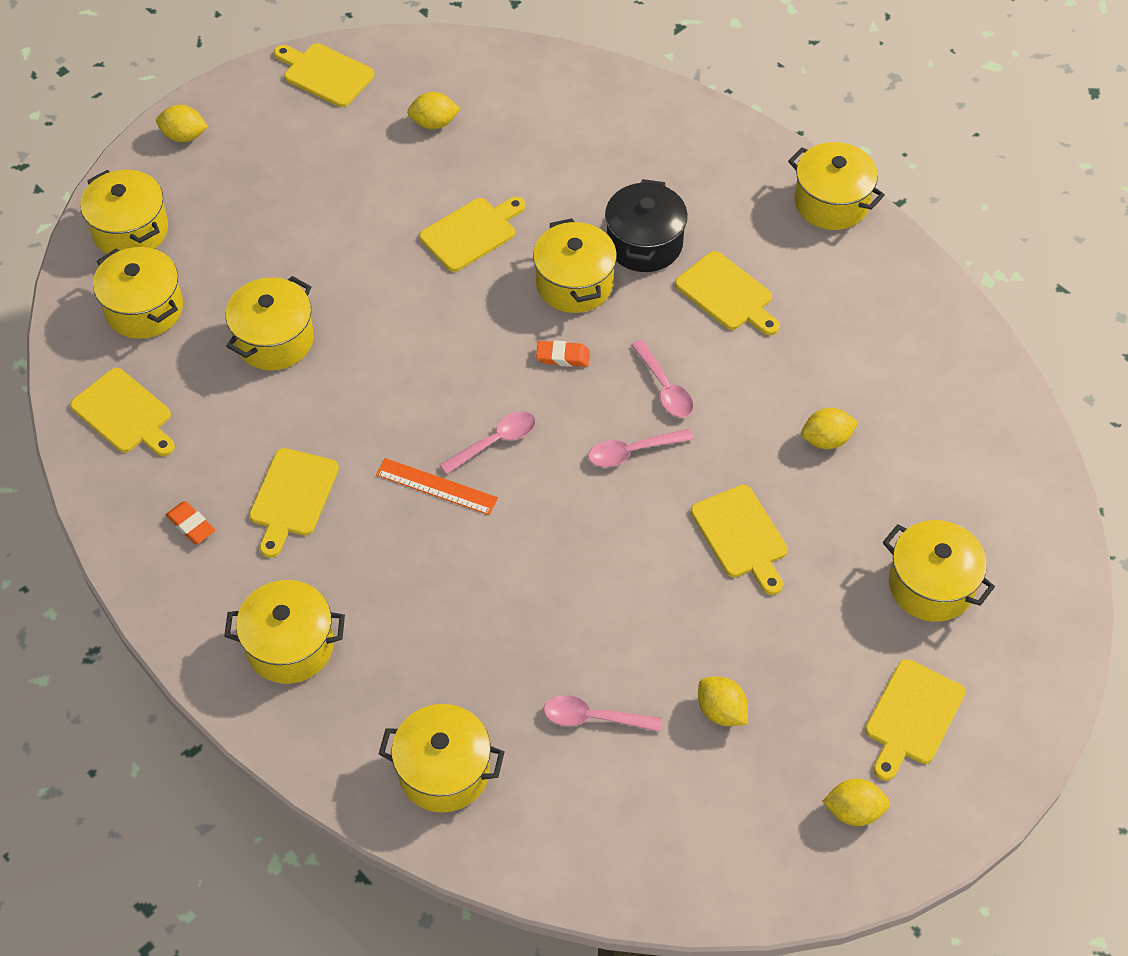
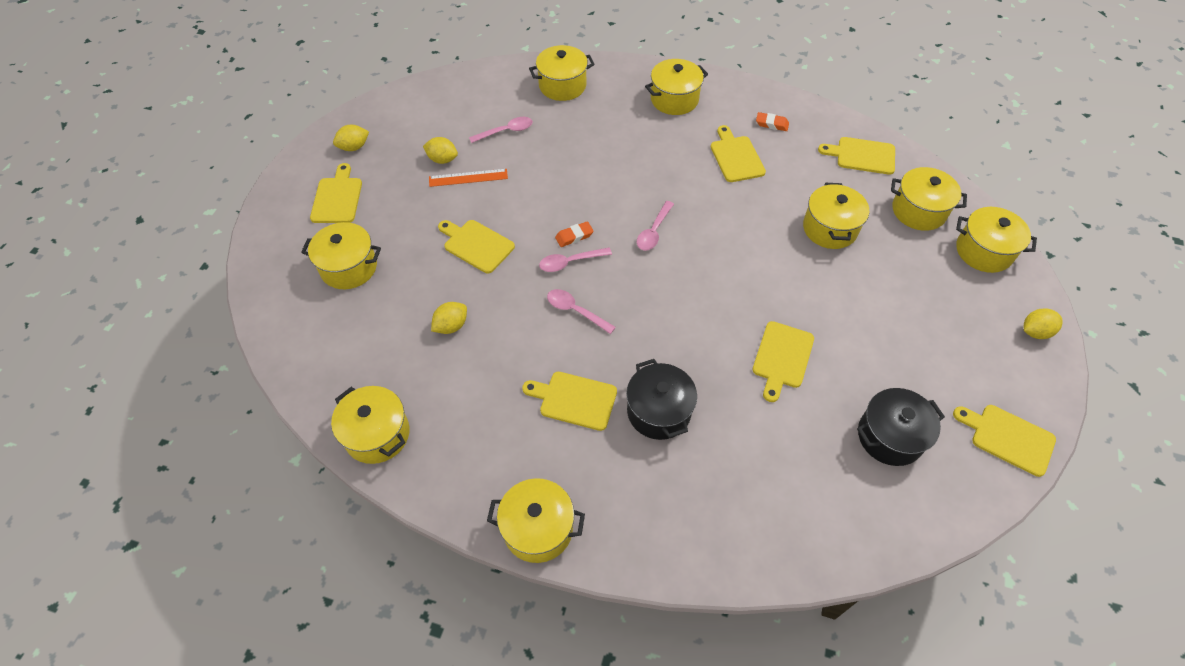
camera: 150 degrees right, 0 degrees up
yellow cutting board [274,43,375,107] -> yellow cutting board turned 150 degrees counterclockwise [953,405,1056,477]
orange ruler [376,458,498,515] -> orange ruler moved to [429,169,508,187]
yellow lemon [407,92,460,129] -> black pot [857,388,945,466]
yellow pot [533,218,617,313] -> yellow pot moved to [331,386,410,464]
orange eraser [536,340,590,367] -> orange eraser moved to [555,221,594,247]
pink spoon [588,429,693,467] -> pink spoon turned 150 degrees counterclockwise [539,248,612,272]

